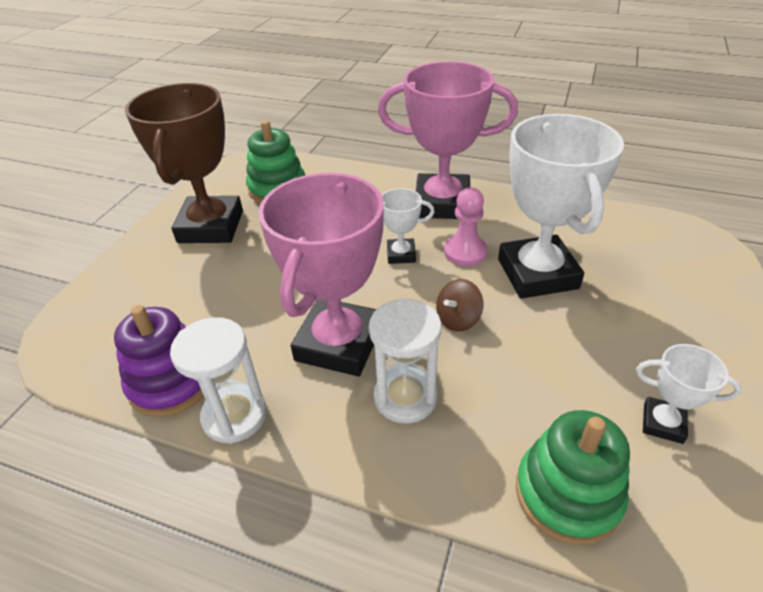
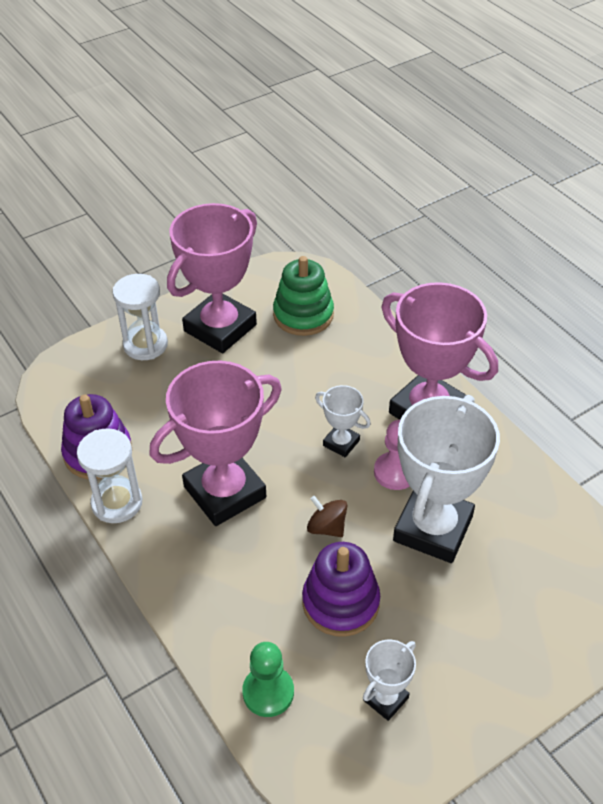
camera: 35 degrees right, 5 degrees up
brown trophy [125,83,243,243] -> pink trophy [167,203,257,353]
white hourglass [369,298,441,424] -> white hourglass moved to [113,274,168,360]
brown spinning top [436,279,484,331] -> brown spinning top turned 45 degrees clockwise [307,496,348,537]
green stacking toy [516,410,630,545] -> green pawn [242,642,294,717]
white trophy [636,344,742,444] -> white trophy turned 75 degrees clockwise [363,639,416,721]
none -> purple stacking toy [302,542,380,637]

